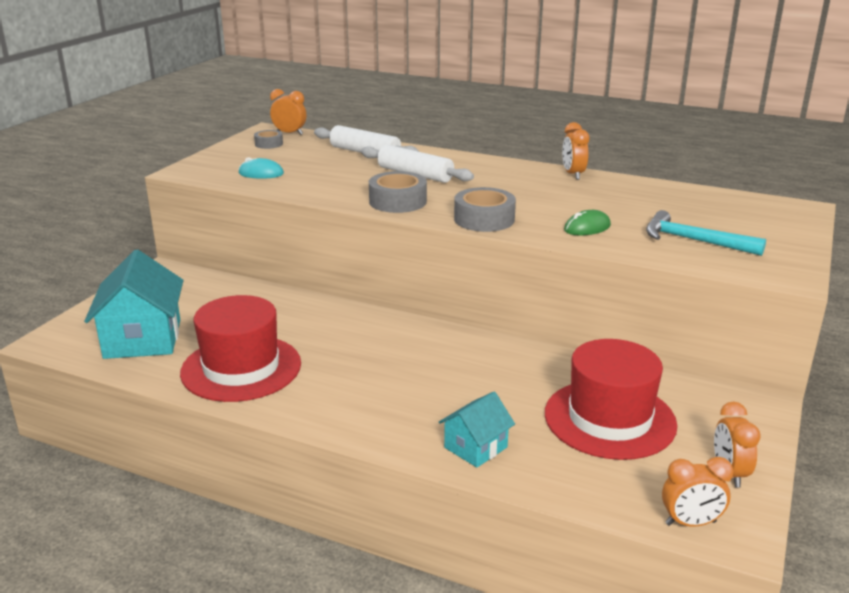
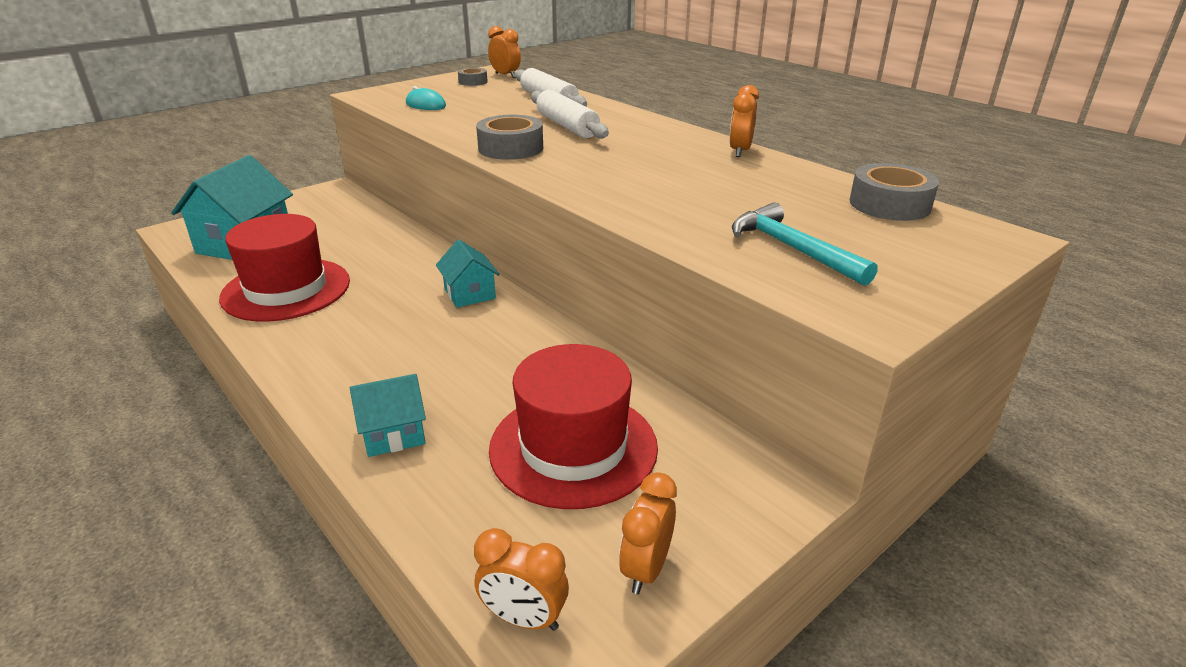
camera: 25 degrees right, 5 degrees up
grey tape [454,187,516,232] -> grey tape moved to [850,163,939,221]
green mouse [564,210,611,235] -> none
none -> turquoise house [436,239,500,308]

